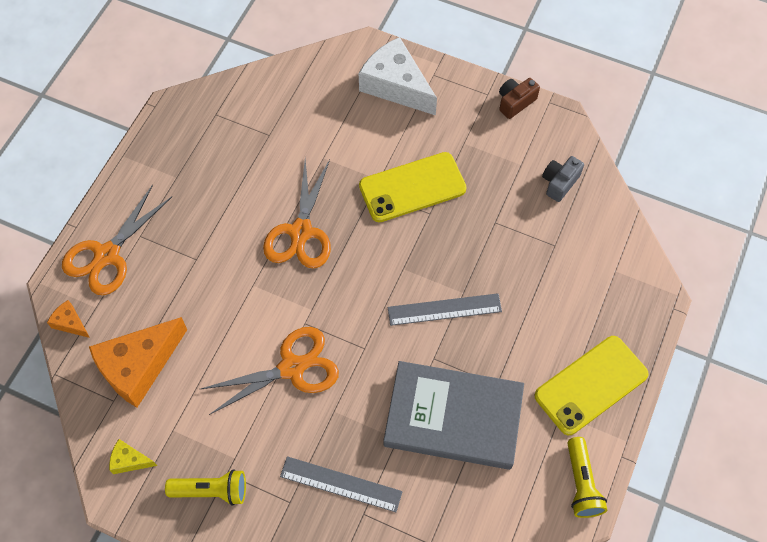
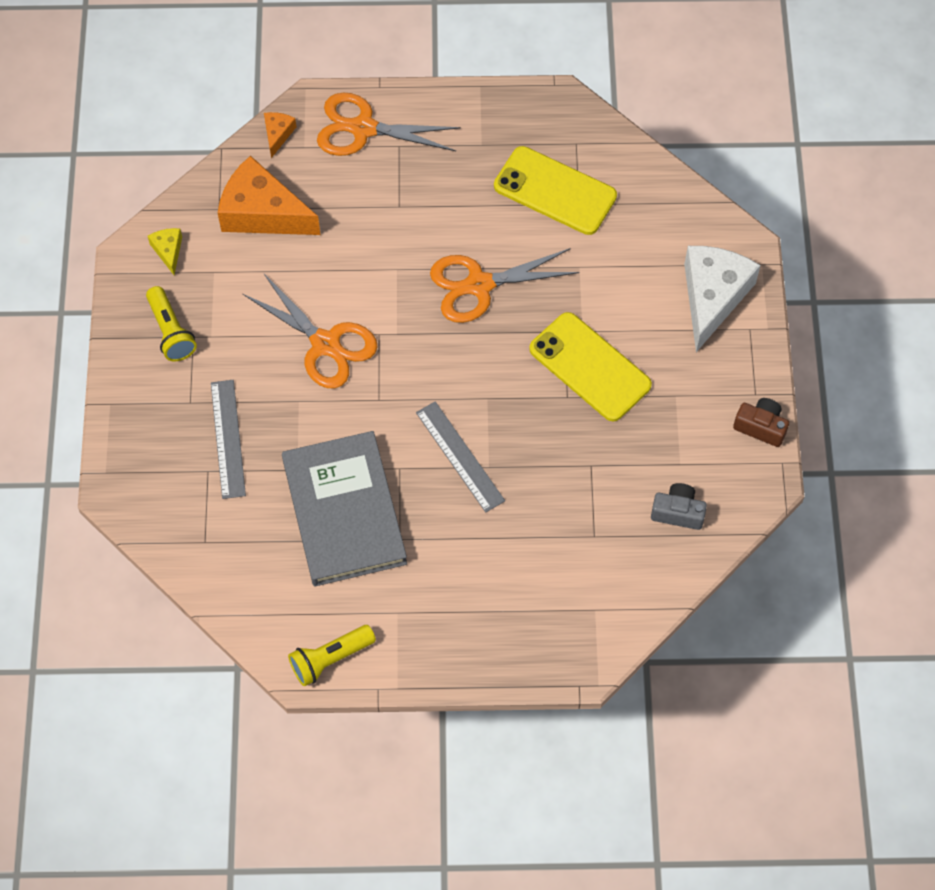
camera: 65 degrees right, 0 degrees up
yellow phone [535,336,649,435] -> yellow phone moved to [494,146,617,235]

